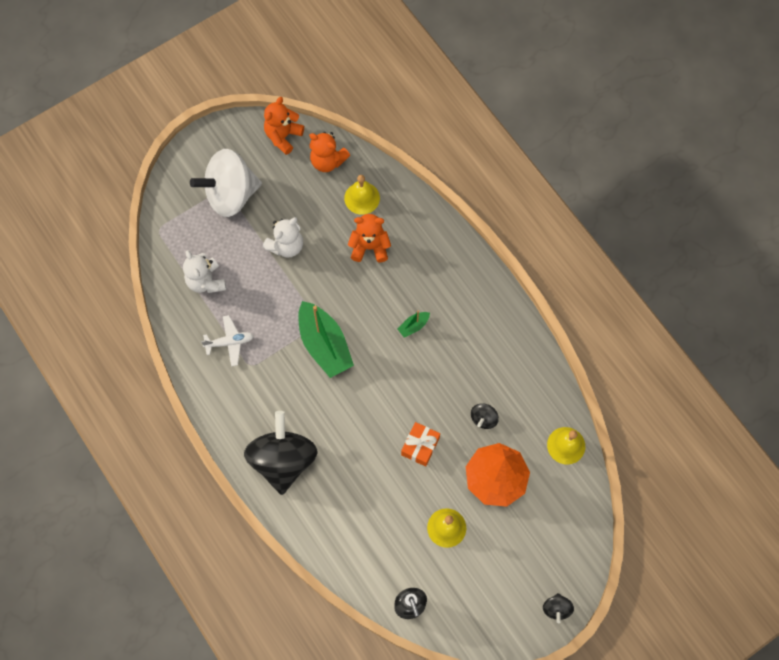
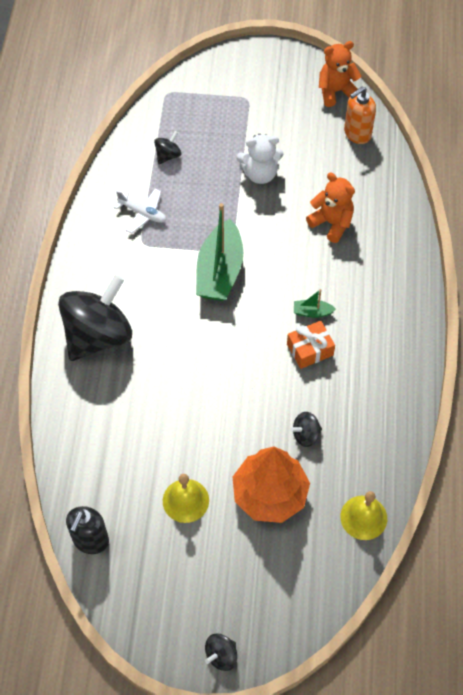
camera: 40 degrees right, 10 degrees down
white teddy bear [183,250,226,293] -> black spinning top [154,131,181,164]
white spinning top [190,149,262,217] -> none
orange teddy bear [309,132,350,172] -> orange soap dispenser [344,86,376,144]
yellow bell [344,175,380,215] -> none
orange gift [401,422,440,467] -> orange gift moved to [287,321,335,369]

